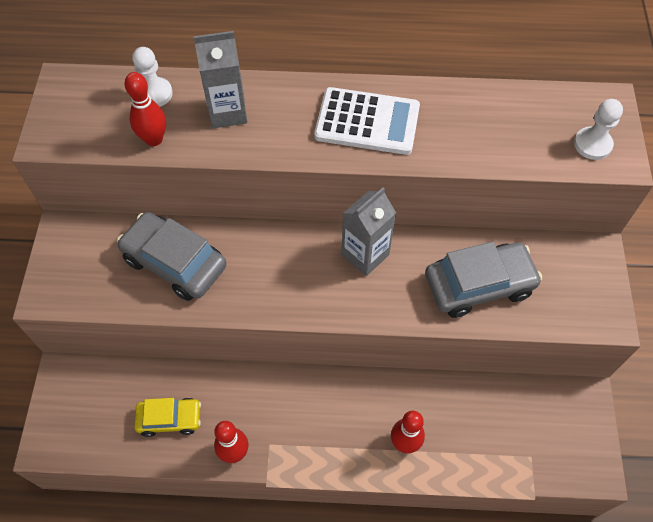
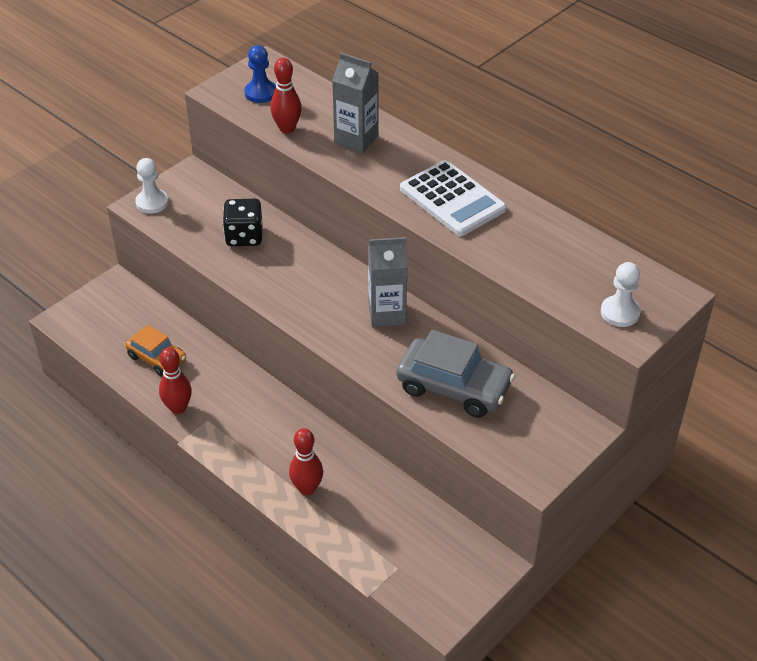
camera: 40 degrees right, 15 degrees down
grey car [117,212,227,301] -> black dice [223,199,263,246]
white pawn [132,47,173,107] -> white pawn moved to [135,158,168,214]
yellow car [134,398,201,437] -> orange car [125,325,186,376]
none -> blue pawn [244,45,276,103]

